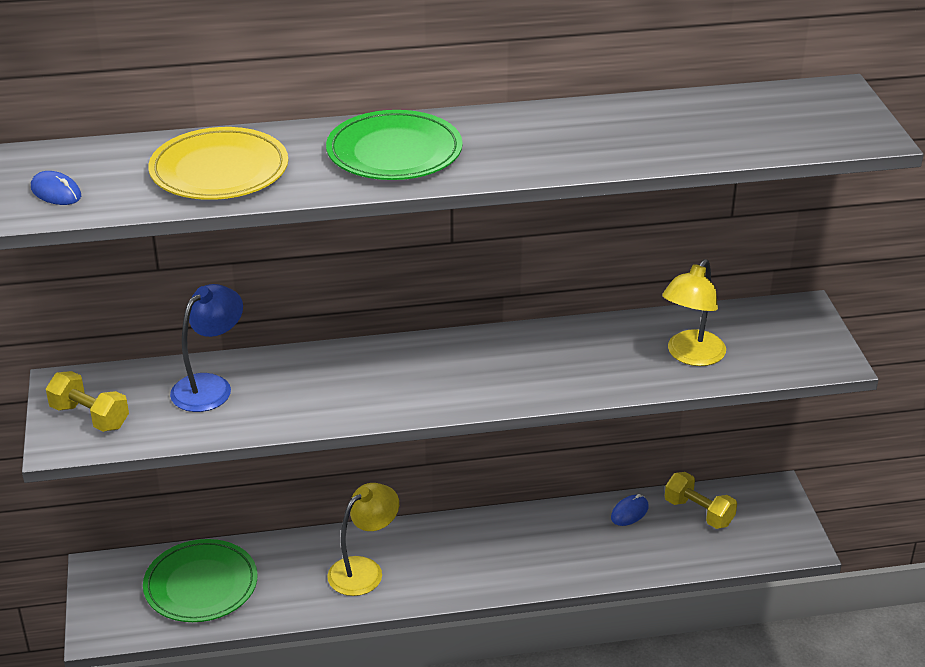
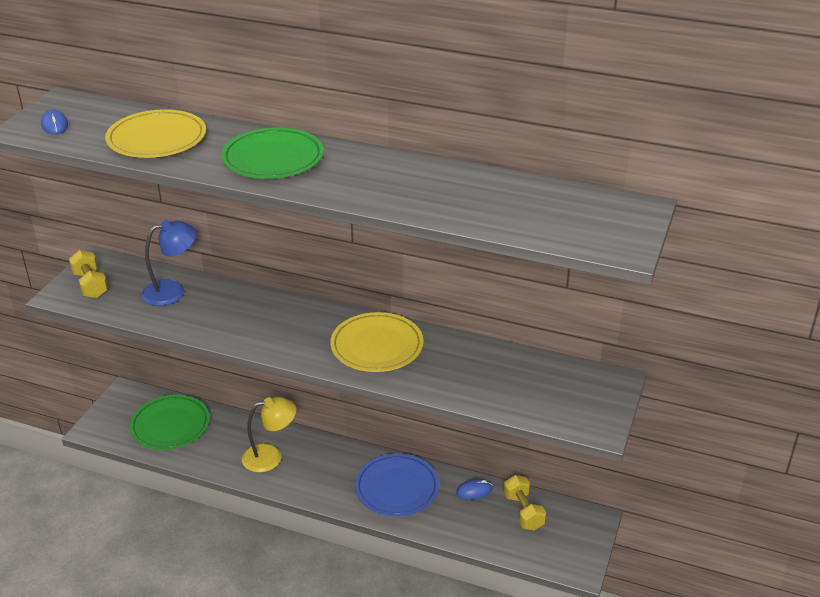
camera: 30 degrees right, 0 degrees up
yellow lamp [662,259,726,366] -> none
none -> yellow plate [330,312,423,372]
none -> blue plate [355,454,439,516]

